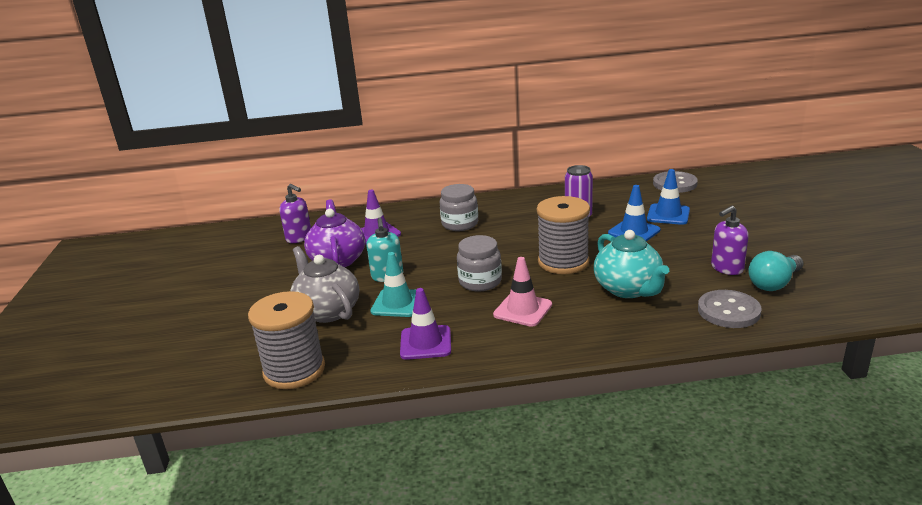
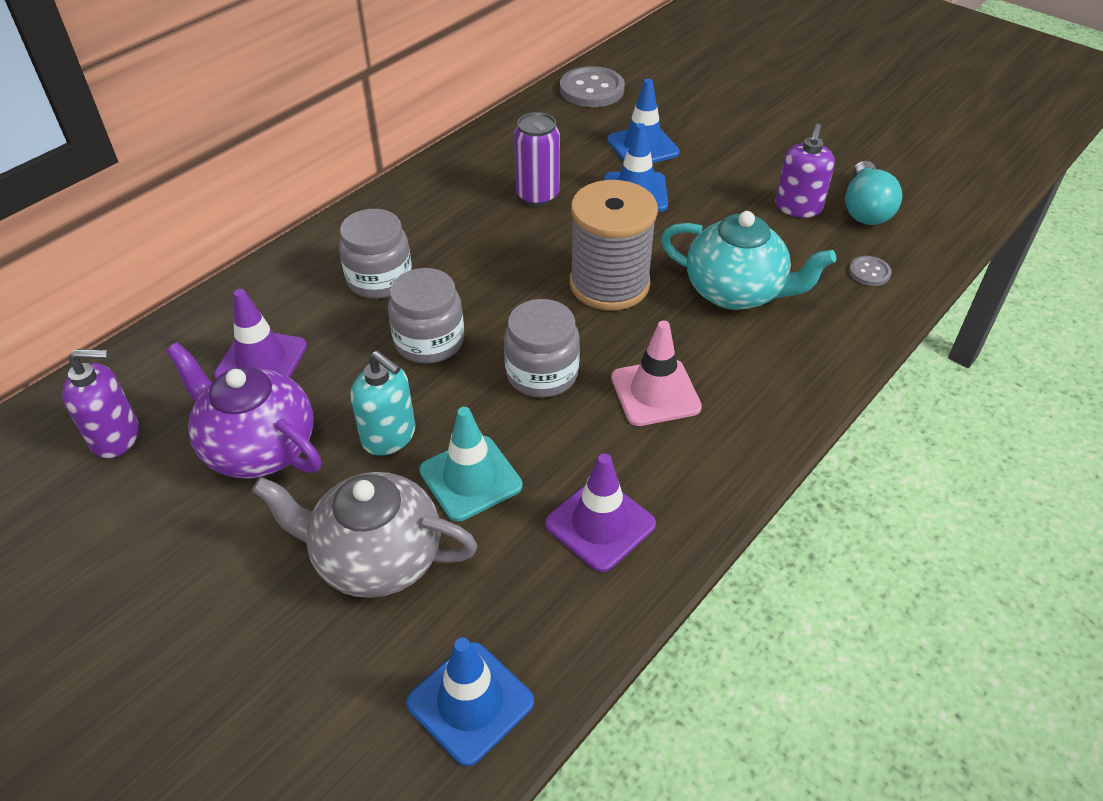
camera: 45 degrees left, 20 degrees up
grey spool [248,291,325,389] -> blue traffic cone [406,638,534,766]
grey button [698,290,762,328] -> grey button [849,256,892,286], size x0.51
none -> grey jar [388,268,464,364]

